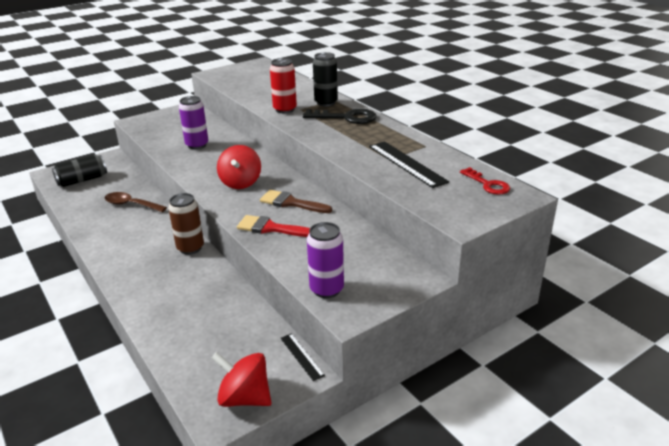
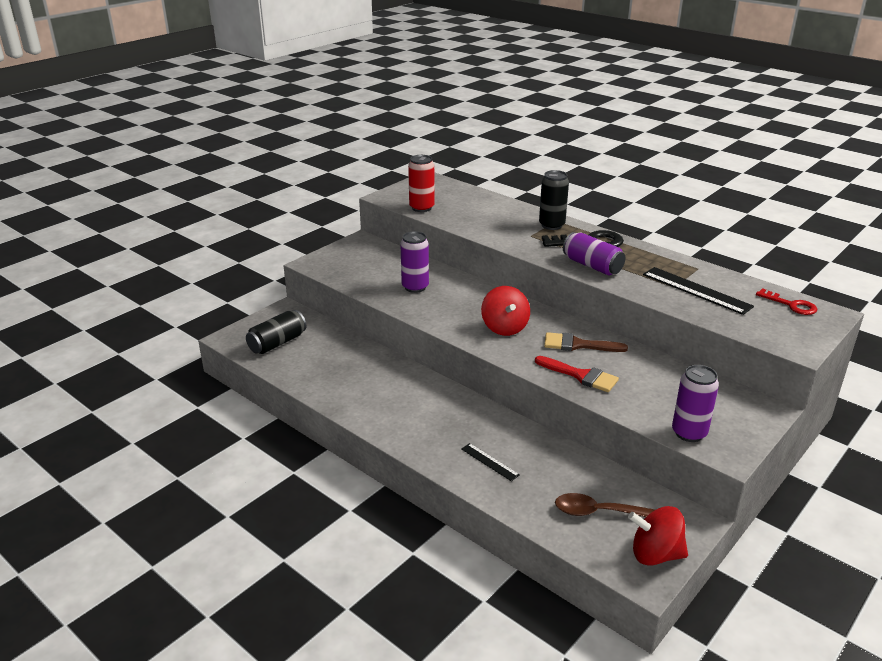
camera: 15 degrees left, 0 degrees up
brown spoon [105,192,167,212] -> brown spoon moved to [555,493,656,517]
brown can [168,193,204,255] -> none
red brush [237,215,310,237] -> red brush turned 150 degrees counterclockwise [535,356,619,392]
red can [270,58,297,113] -> red can moved to [408,155,435,212]
black ruler [280,333,325,381] -> black ruler moved to [461,443,520,481]
none -> purple can [563,232,625,275]

